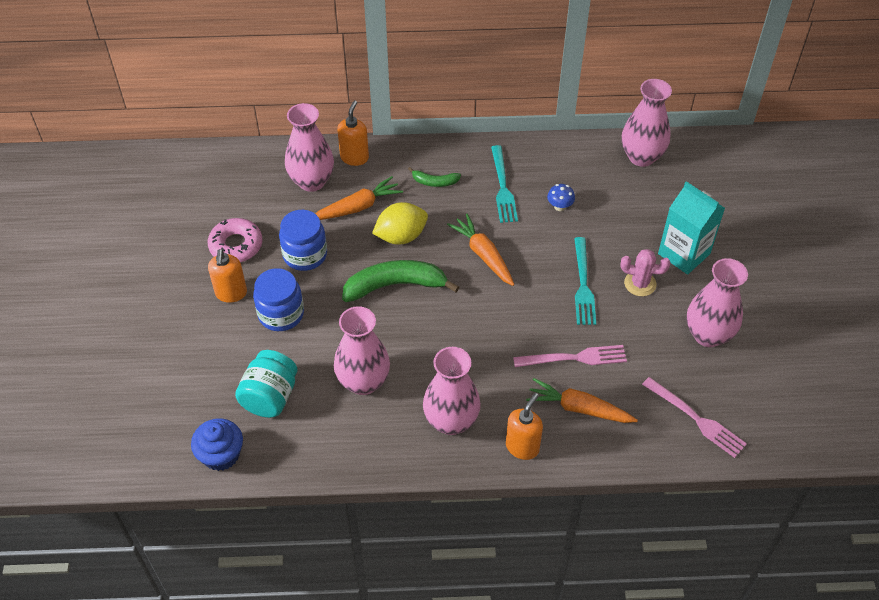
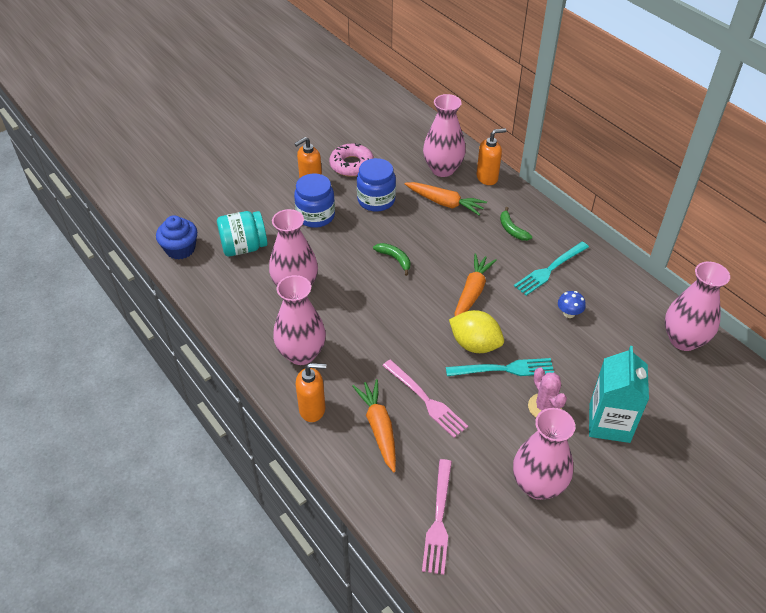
camera: 55 degrees right, 5 degrees down
green banana [342,260,459,302] -> green banana [373,243,410,276], size x0.50
yellow lemon [372,202,428,245] -> yellow lemon moved to [449,310,504,353]
turquoise fork [574,237,596,325] -> turquoise fork turned 150 degrees counterclockwise [446,358,554,376]

